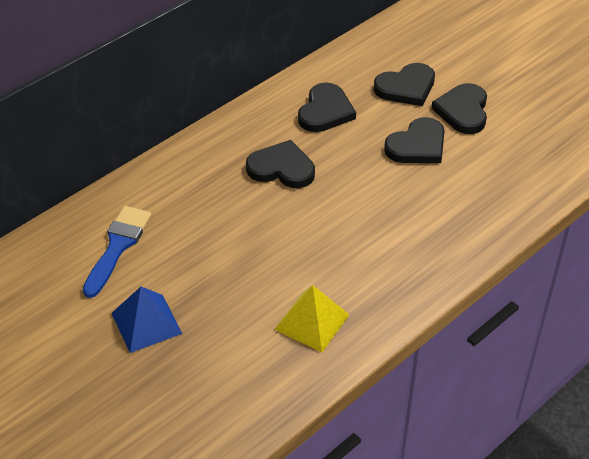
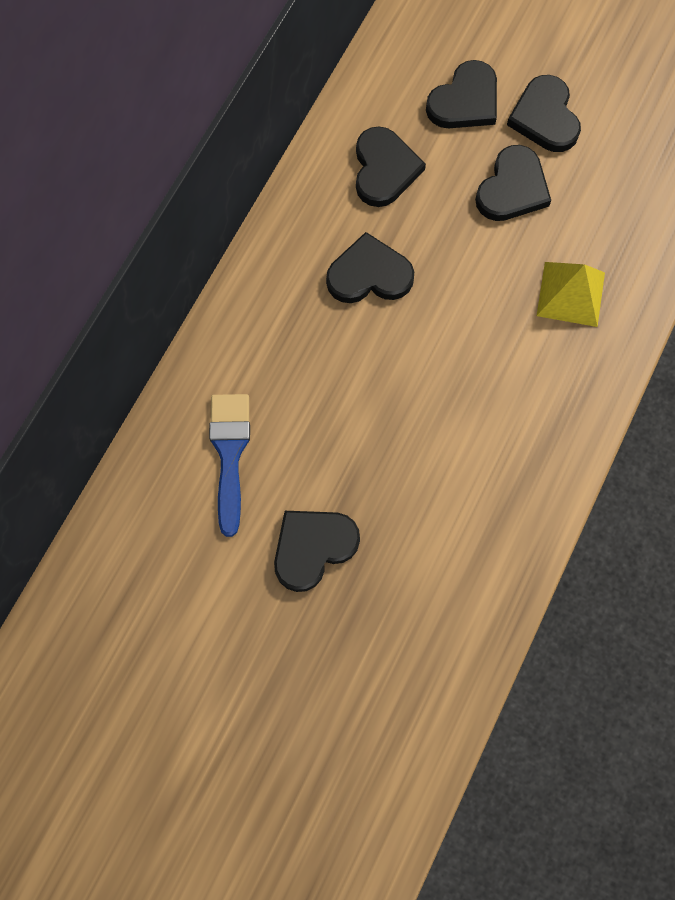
camera: 20 degrees left, 25 degrees up
blue pyramid [111,287,182,353] -> black heart [274,511,360,592]
yellow pyramid [274,285,349,352] -> yellow pyramid moved to [537,262,605,327]

